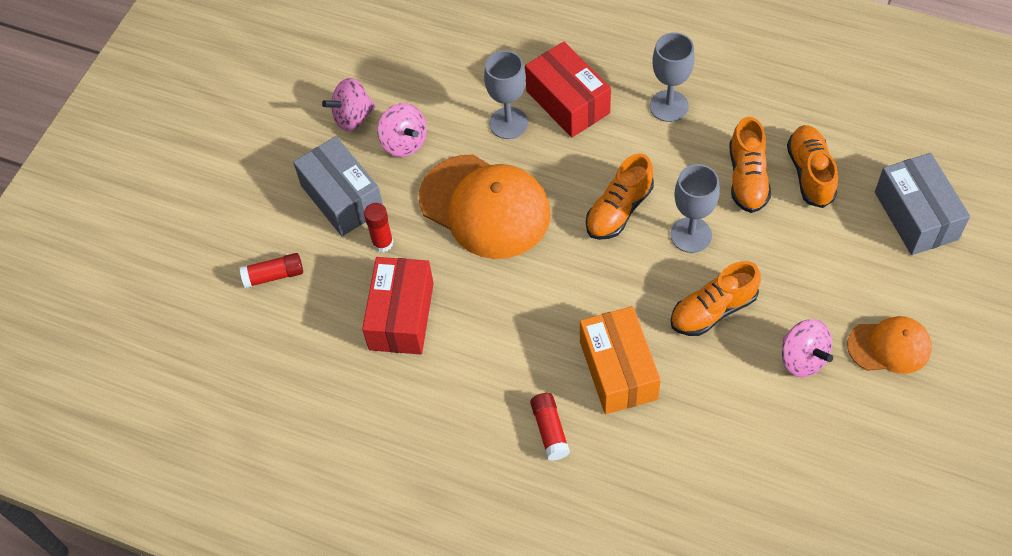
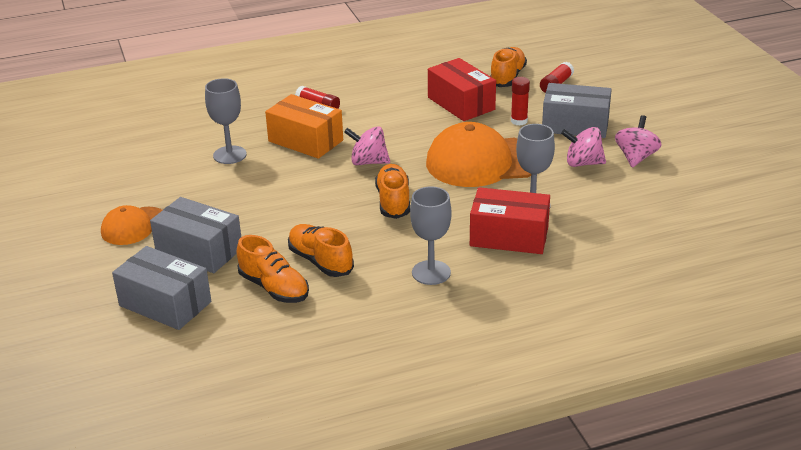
camera: 135 degrees right, 25 degrees down
grey goblet [670,164,720,253] -> grey goblet moved to [205,78,247,164]
orange shoe [670,261,761,336] -> orange shoe moved to [490,47,527,87]
pink spinning top [782,319,833,377] -> pink spinning top moved to [344,126,390,165]
none -> grey box [150,197,241,273]

